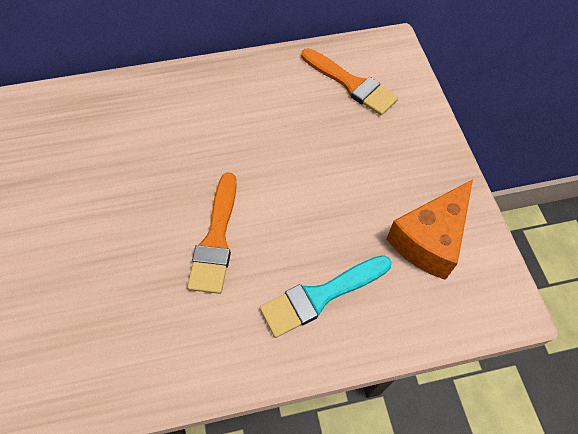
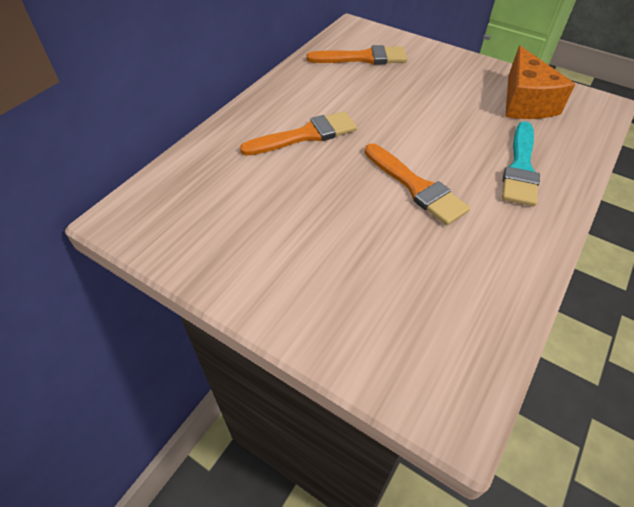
camera: 45 degrees left, 10 degrees down
none -> orange brush [240,111,357,156]

